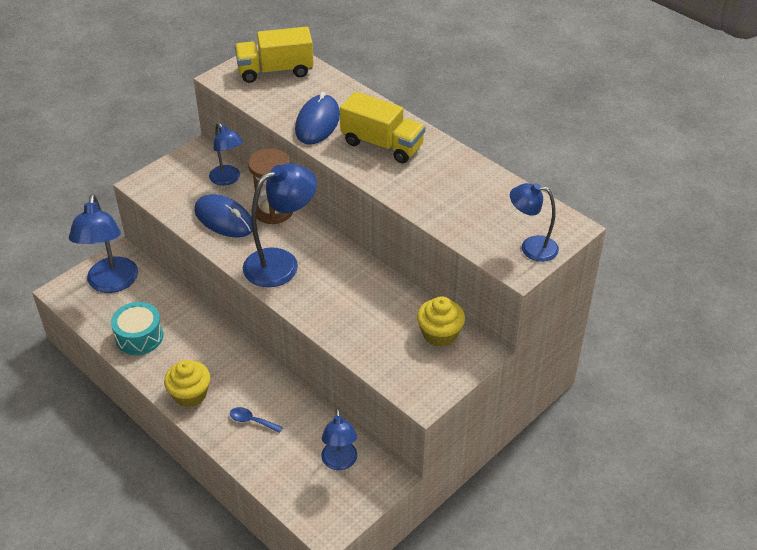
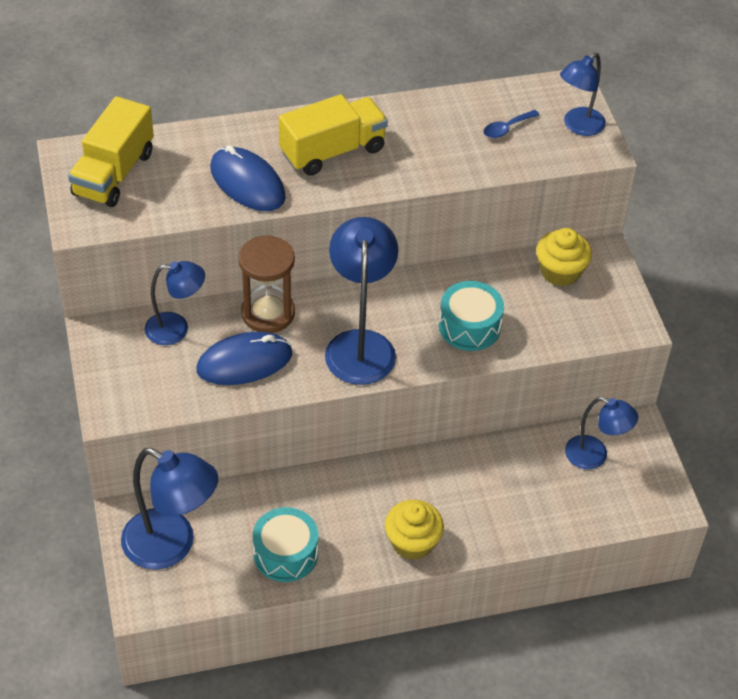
camera: 60 degrees left, 5 degrees up
blue spoon [230,407,283,433] -> blue spoon moved to [484,110,539,138]
none -> turquoise drum [439,281,504,351]

